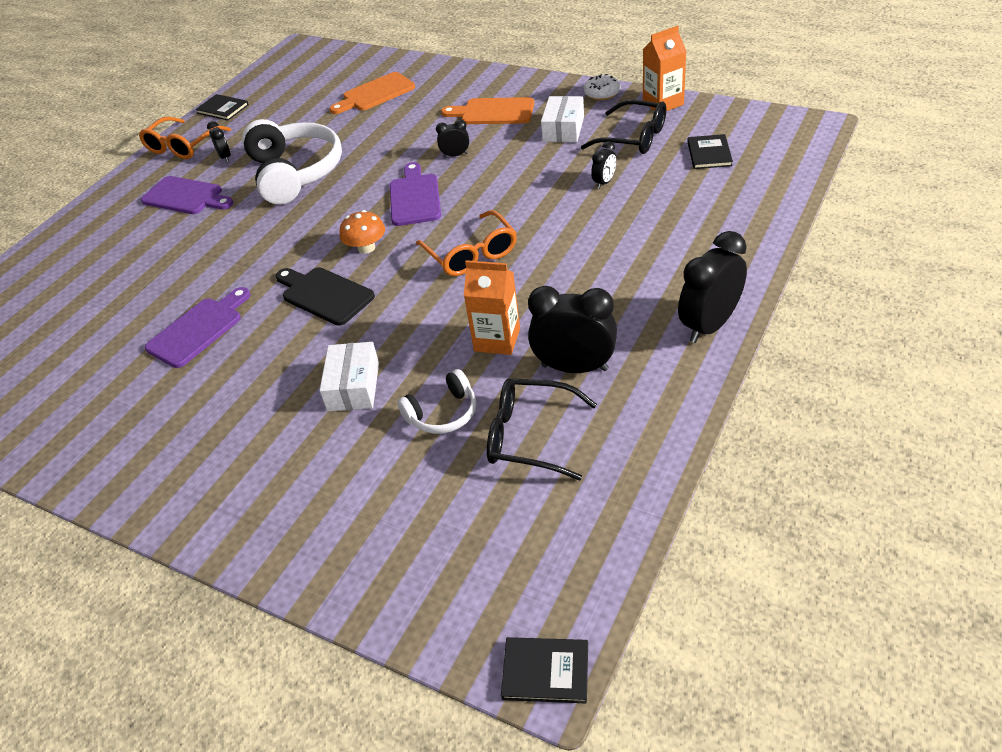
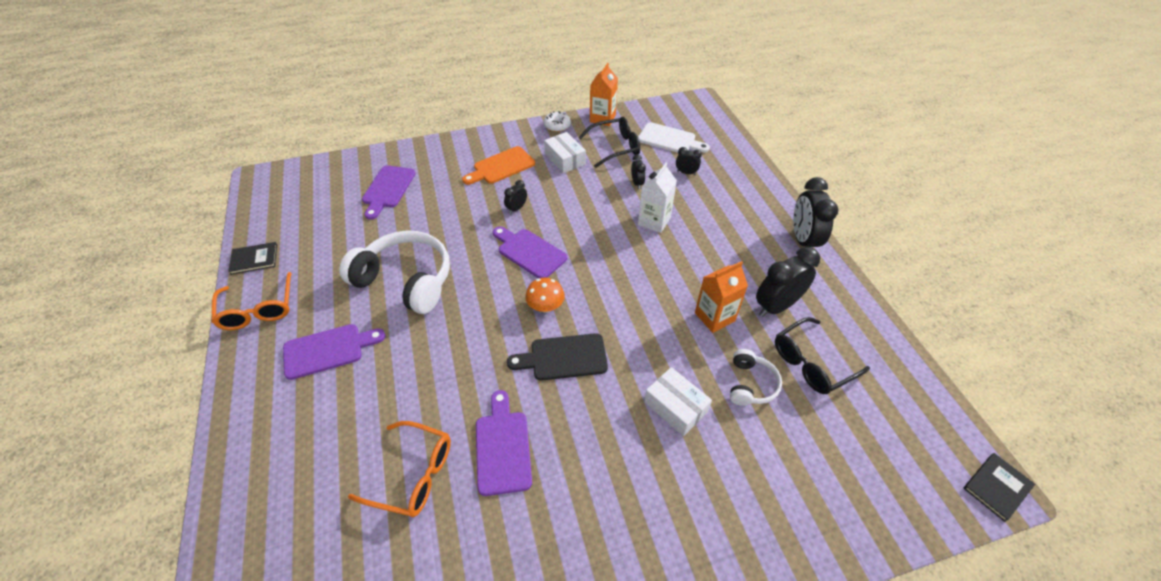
camera: 50 degrees left, 5 degrees up
black clock [207,121,231,162] -> black clock moved to [676,147,702,175]
orange cutting board [330,72,415,114] -> purple cutting board [362,165,416,220]
orange glasses [416,210,517,276] -> orange glasses moved to [348,421,451,517]
black book [687,134,733,169] -> white cutting board [638,122,710,153]
none -> white carton [638,162,677,233]

